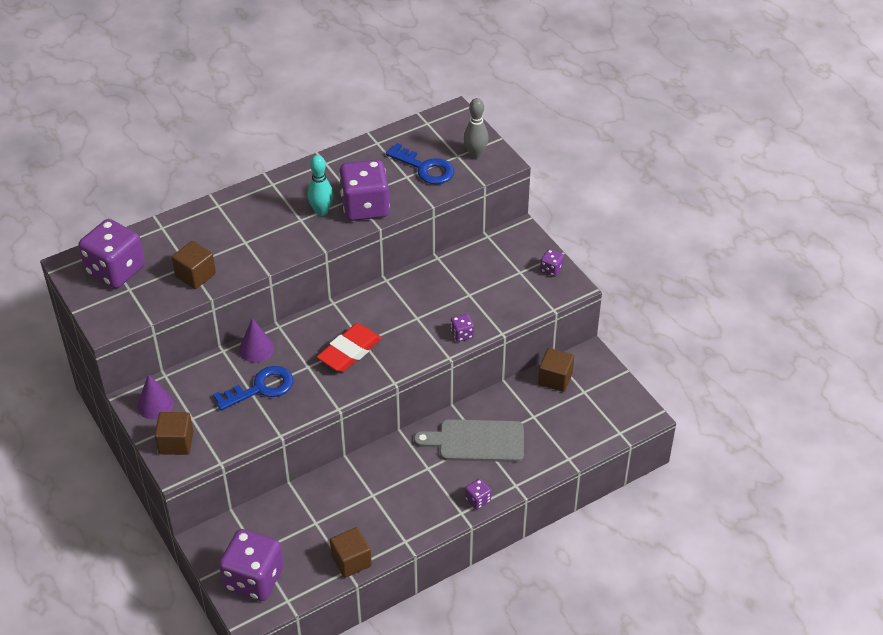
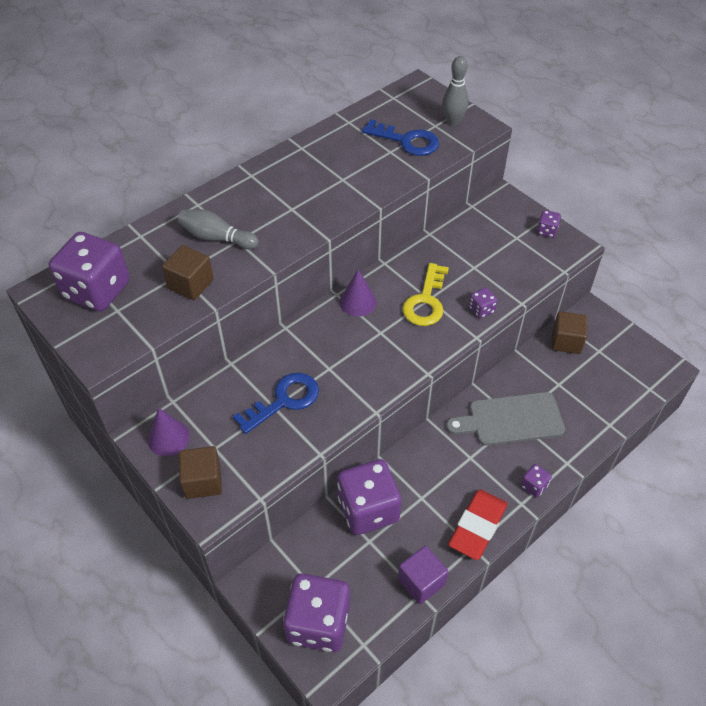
camera: 10 degrees left, 5 degrees up
purple cone [239,318,274,363] -> purple cone moved to [340,269,376,316]
turquoise bowling pin [308,155,333,216] -> none
red eraser [317,323,382,372] -> red eraser moved to [448,489,508,560]
brown cube [330,527,372,578] -> purple cube [398,546,449,604]
purple dice [339,160,390,221] -> purple dice moved to [337,459,402,535]
none -> grey bowling pin [178,209,259,249]
none -> yellow key [402,263,449,326]

